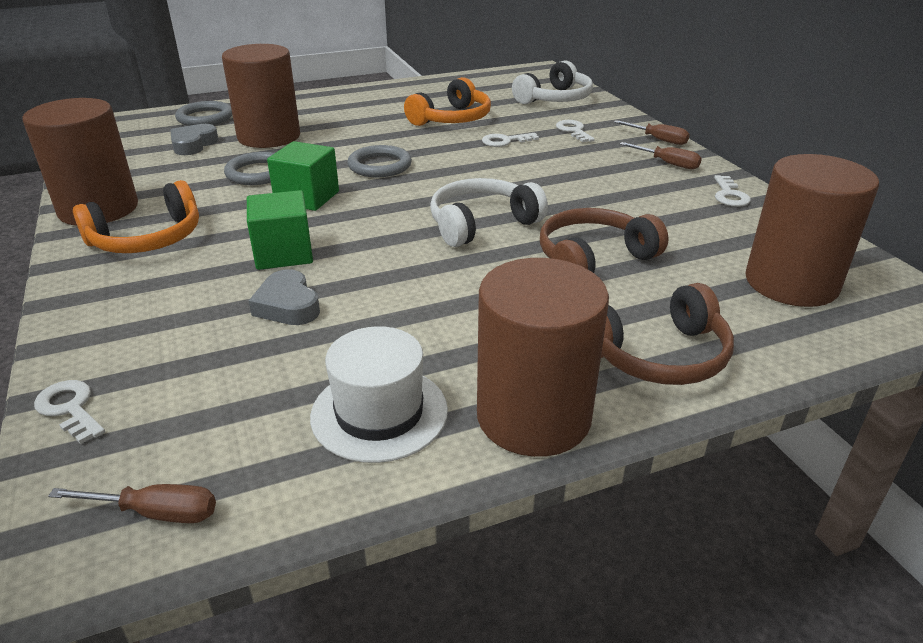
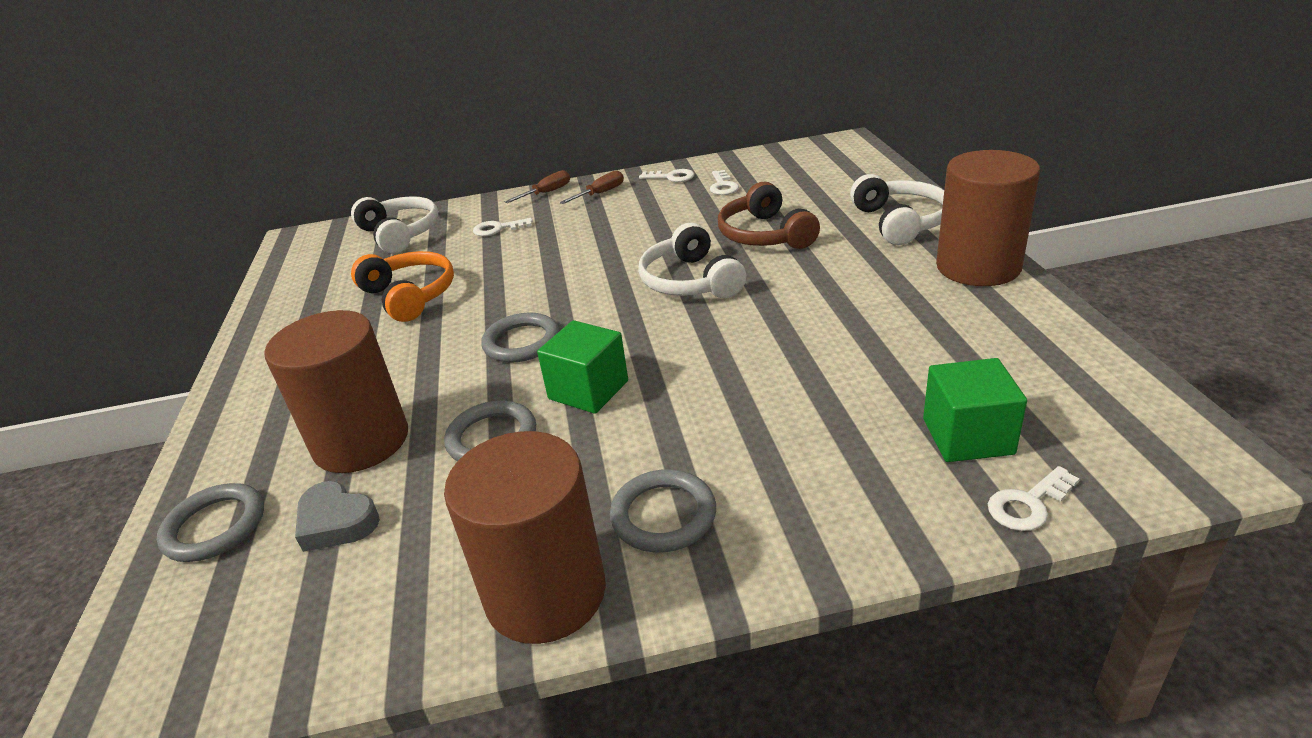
camera: 75 degrees left, 0 degrees up
brown screwdriver [48,484,216,523] -> none
orange headphones [73,180,199,253] -> grey ring [610,469,716,552]
green cube [247,190,313,270] -> green cube moved to [923,358,1027,462]
grey heart [249,269,320,325] -> none
white hat [310,326,448,463] -> none
white key [482,133,539,147] -> white key moved to [710,170,739,195]
brown headphones [601,283,734,385] -> white headphones [850,174,944,245]
brown cylinder [745,154,879,307] -> none

